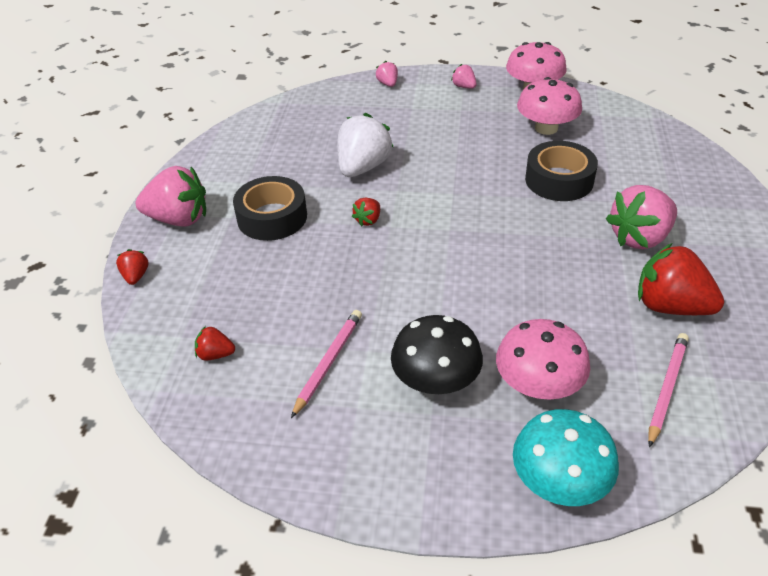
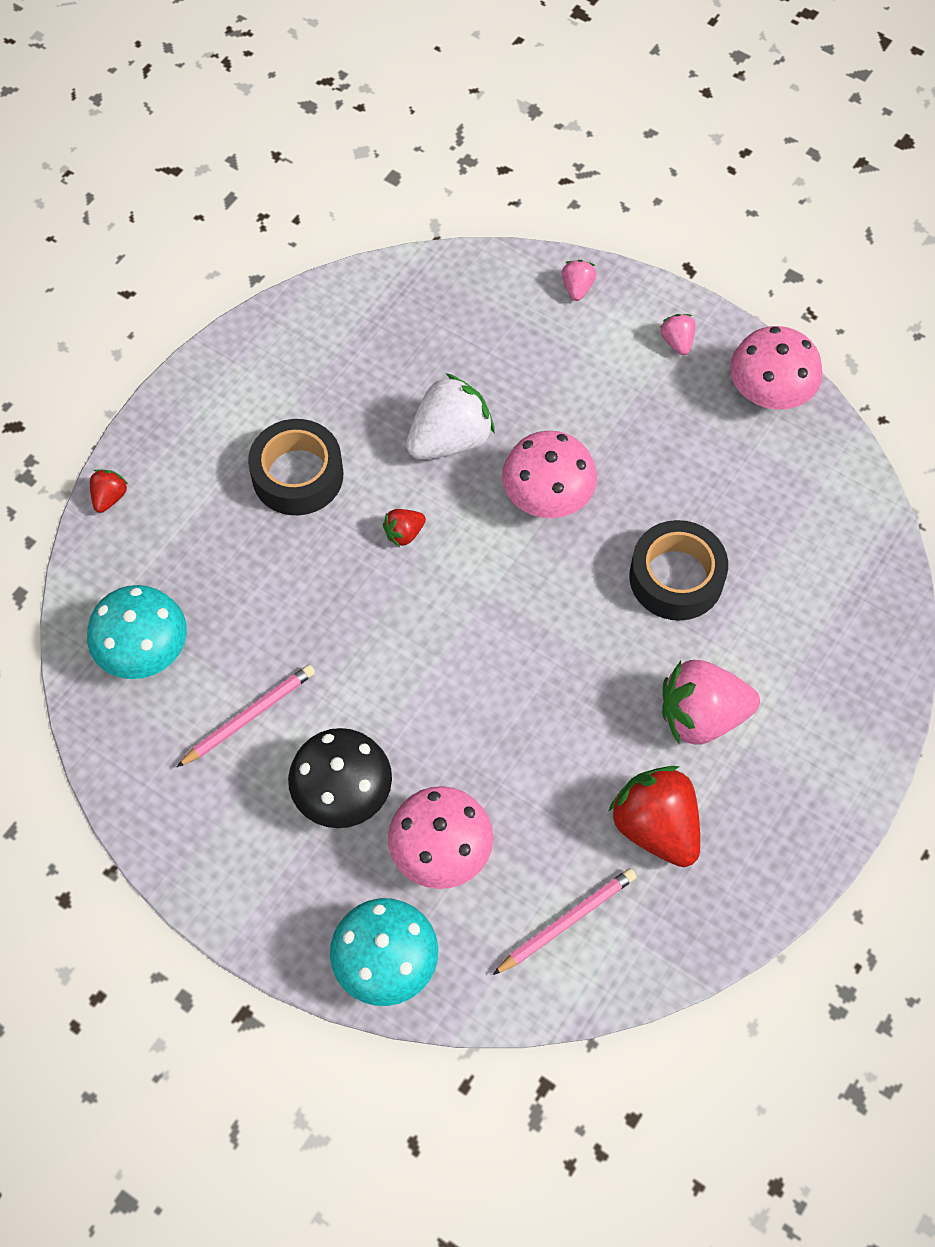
camera: 25 degrees right, 20 degrees up
pink strawberry [135,166,206,227] -> none
red strawberry [195,326,235,361] -> turquoise mushroom [87,585,187,679]
pink mushroom [517,77,582,135] -> pink mushroom moved to [502,431,597,518]

